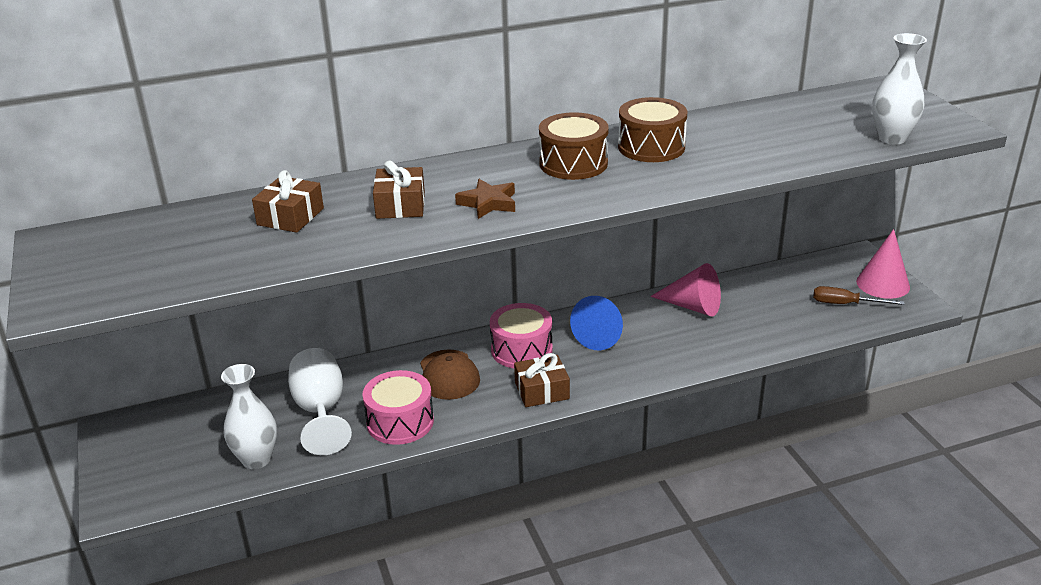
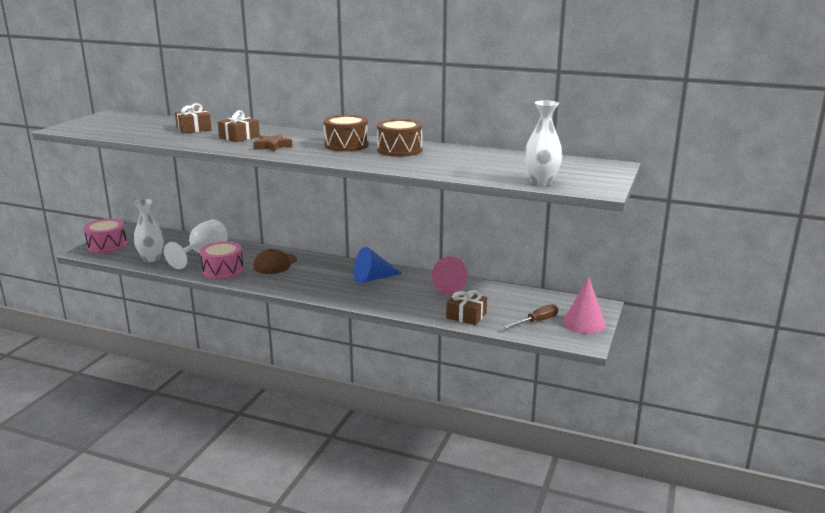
camera: 40 degrees right, 10 degrees down
pink drum [490,303,552,368] -> pink drum moved to [84,219,127,253]
brown gift [514,353,570,407] -> brown gift moved to [446,290,487,325]
brown screwdriver [813,286,905,305] -> brown screwdriver turned 90 degrees clockwise [504,304,558,328]

